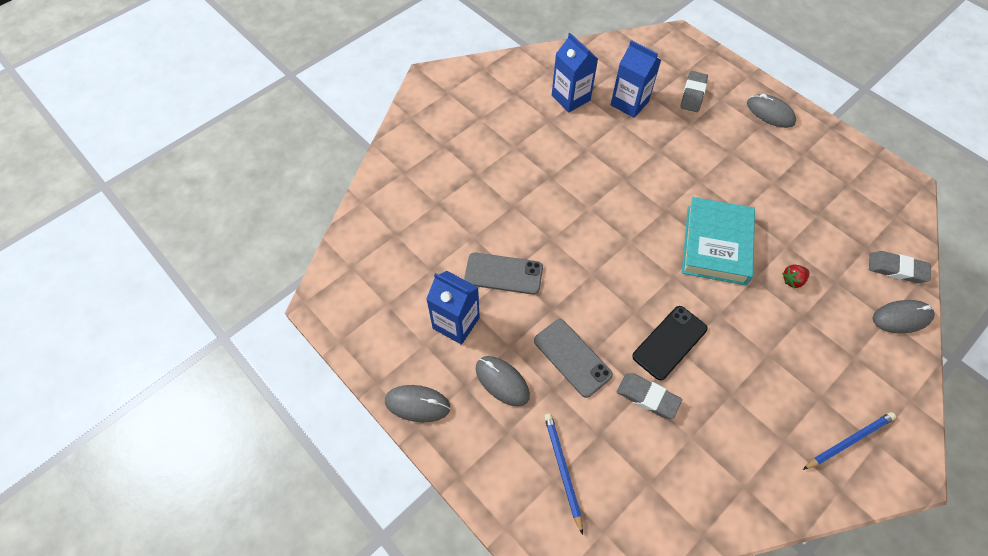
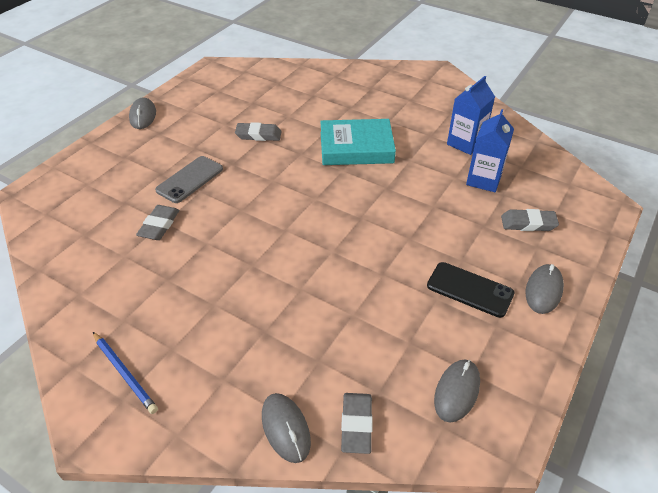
camera: 75 degrees right, 15 degrees down
blue carton [426,271,480,345] -> none
grey phone [464,252,543,295] -> grey eraser [235,122,282,141]
grey mouse [476,356,530,407] -> grey mouse moved to [434,359,480,423]
blue pencil [544,413,583,535] -> none
black phone [632,306,708,380] -> black phone moved to [427,262,514,318]
turquoise book [682,197,755,285] -> turquoise book moved to [320,119,396,165]
red strawberry [782,265,810,288] -> none

